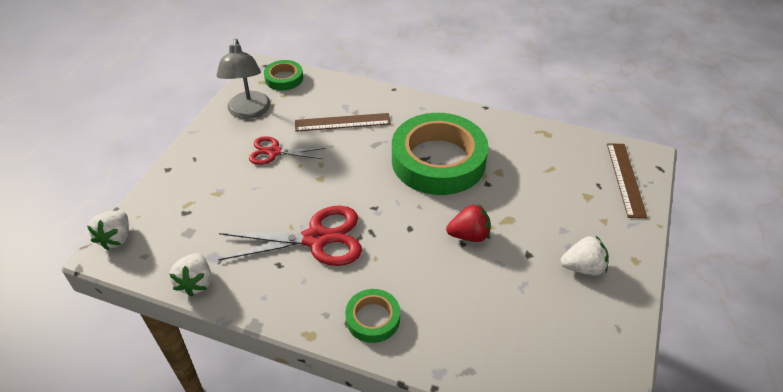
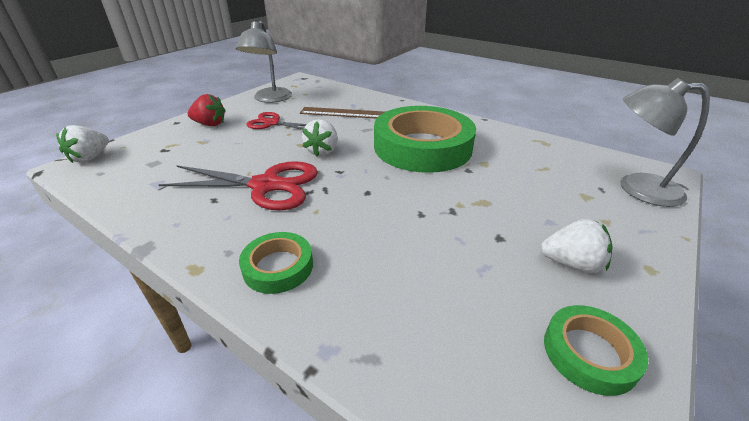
camera: 15 degrees right, 10 degrees down
white strawberry [169,253,211,297] -> white strawberry moved to [302,119,338,157]
green tape [264,60,303,91] -> green tape moved to [544,305,648,396]
red strawberry [446,204,490,242] -> red strawberry moved to [188,94,226,126]
brown ruler [607,143,648,218] -> grey lamp [620,78,710,207]

